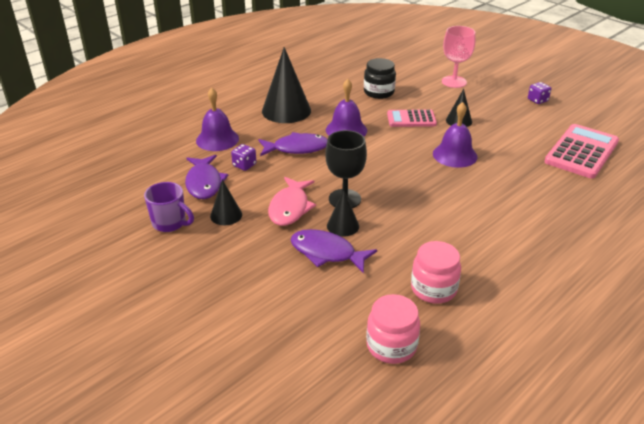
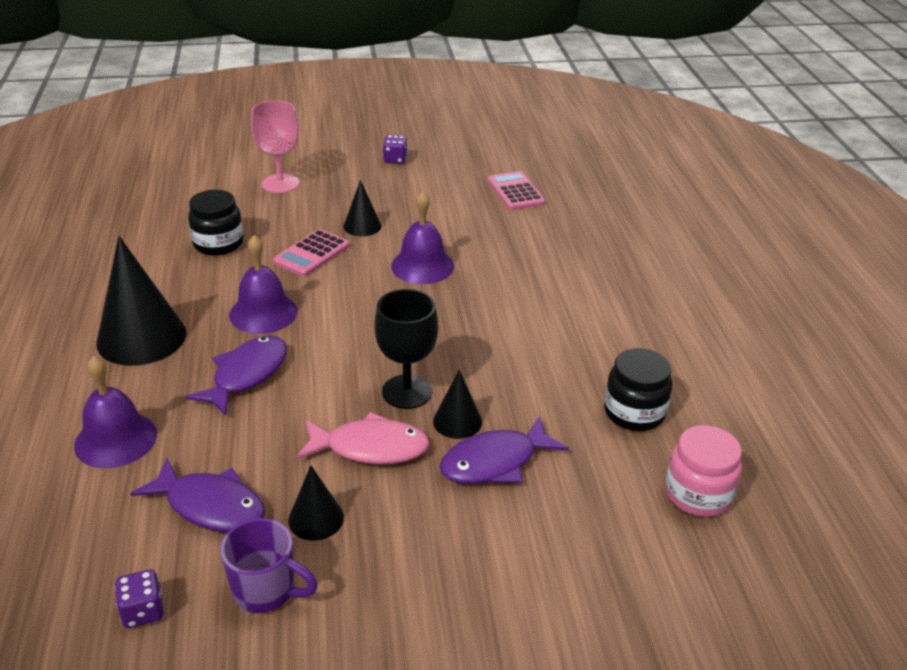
camera: 55 degrees left, 0 degrees up
purple mug [144,182,194,232] -> purple mug turned 45 degrees clockwise [220,518,318,613]
purple dice [231,144,256,171] -> purple dice moved to [115,569,164,628]
pink fish [268,177,316,226] -> pink fish turned 45 degrees counterclockwise [296,412,430,464]
pink jar [411,241,461,303] -> black jar [604,348,672,431]
pink calculator [544,124,619,178] -> pink calculator [488,171,545,210], size x0.61

